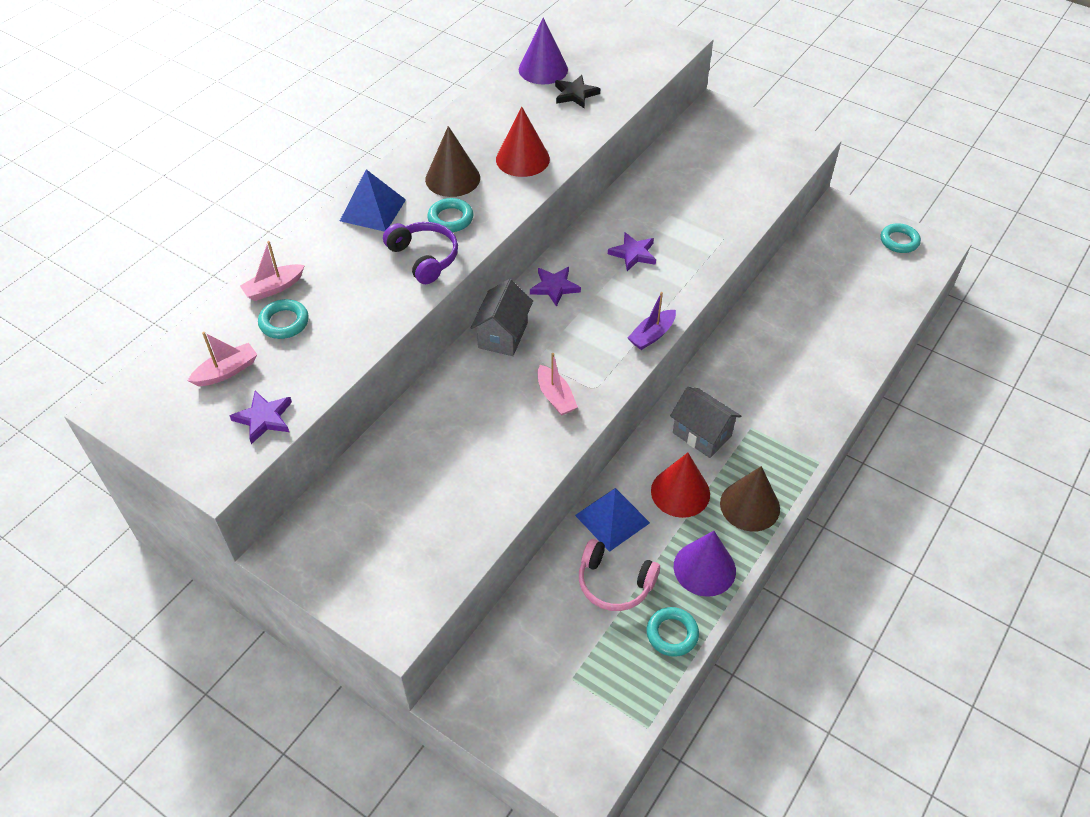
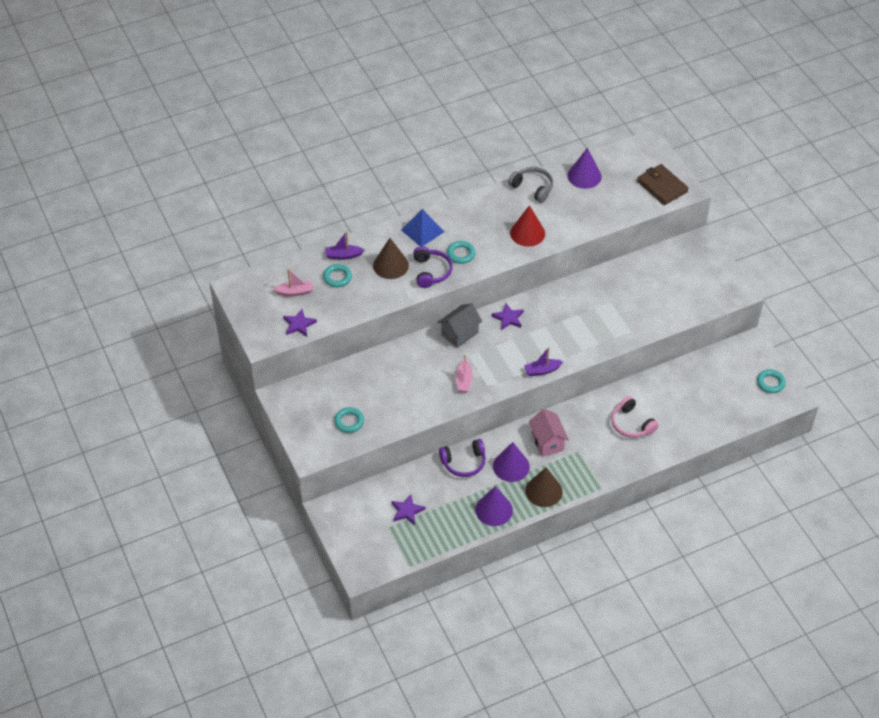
camera: 30 degrees right, 0 degrees up
pink boat [240,241,305,301] -> purple boat [325,232,364,260]
brown cone [425,126,480,197] -> brown cone moved to [373,238,409,279]
black star [555,75,600,109] -> none
blue pyramid [575,488,650,552] -> purple headphones [439,439,486,477]
pink headphones [579,539,660,611] -> pink headphones moved to [611,396,659,438]
purple star [608,232,656,271] -> purple star moved to [392,494,425,525]
turquoise ring [646,607,699,657] -> turquoise ring moved to [334,407,364,433]
red cone [651,453,710,518] -> purple cone [493,442,530,482]
grey house [670,387,741,458] -> pink house [529,409,569,456]
none -> grey headphones [508,167,553,203]
none -> brown wallet [637,164,689,205]

